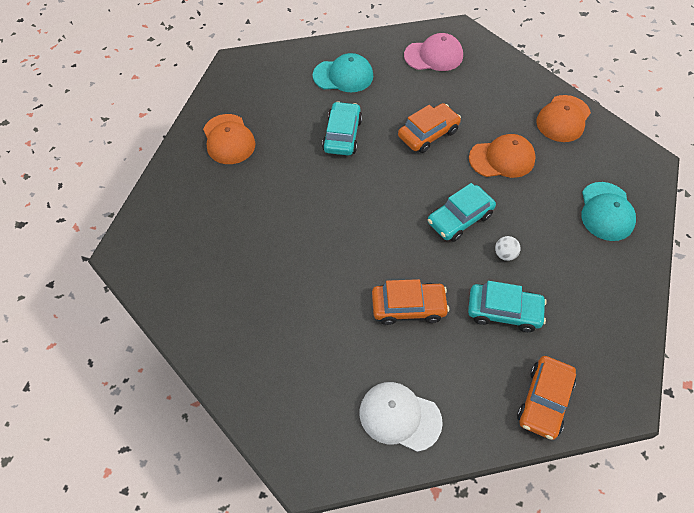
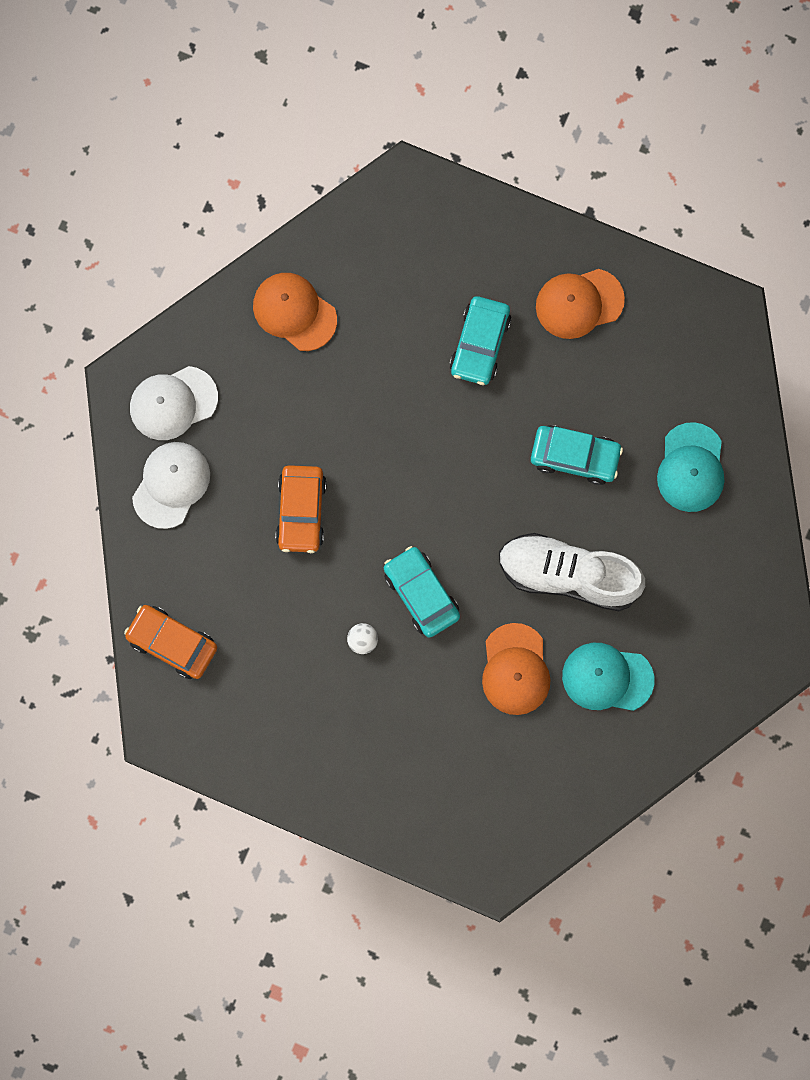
camera: 95 degrees right, 20 degrees up
orange car [398,103,461,153] -> white shoe [499,533,645,611]
pink cap [404,33,463,71] -> none
turquoise car [468,281,547,332] -> turquoise car moved to [450,296,511,385]
orange cap [536,95,591,142] -> orange cap moved to [253,273,337,351]
turquoise cap [581,182,636,241] -> turquoise cap moved to [562,643,654,711]
none -> white cap [130,366,218,440]

